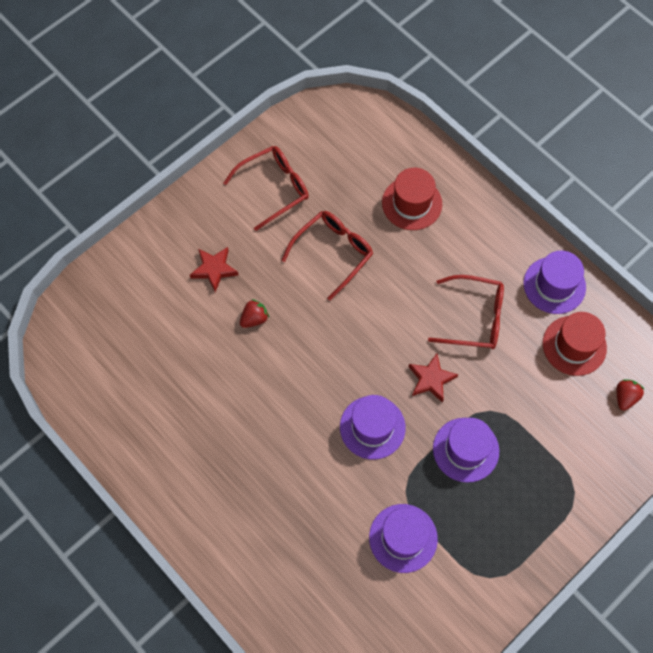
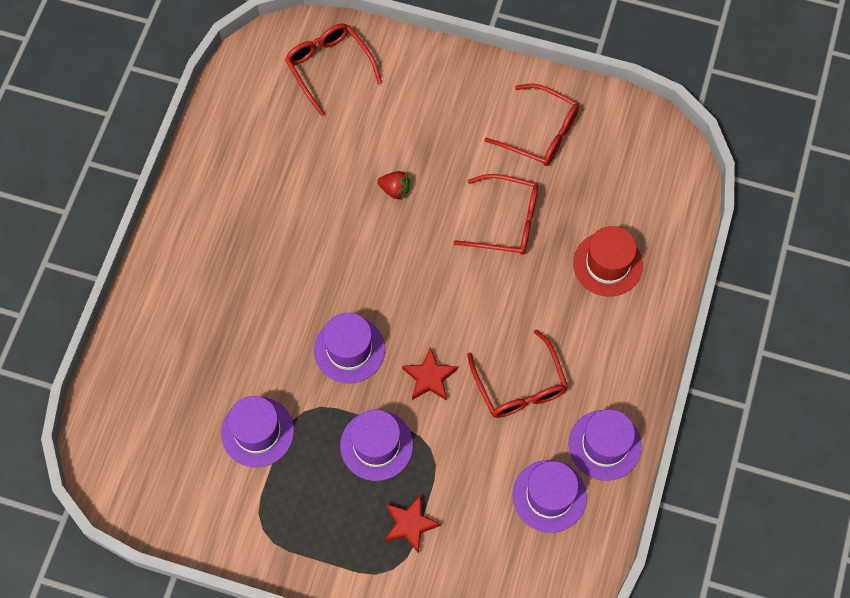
camera: 60 degrees right, 0 degrees up
red star [190,247,239,292] -> red star moved to [385,495,441,554]
red hat [543,312,607,376] -> purple hat [513,460,587,533]
red strawberry [617,379,644,411] -> none
none -> red glasses [285,24,382,116]

